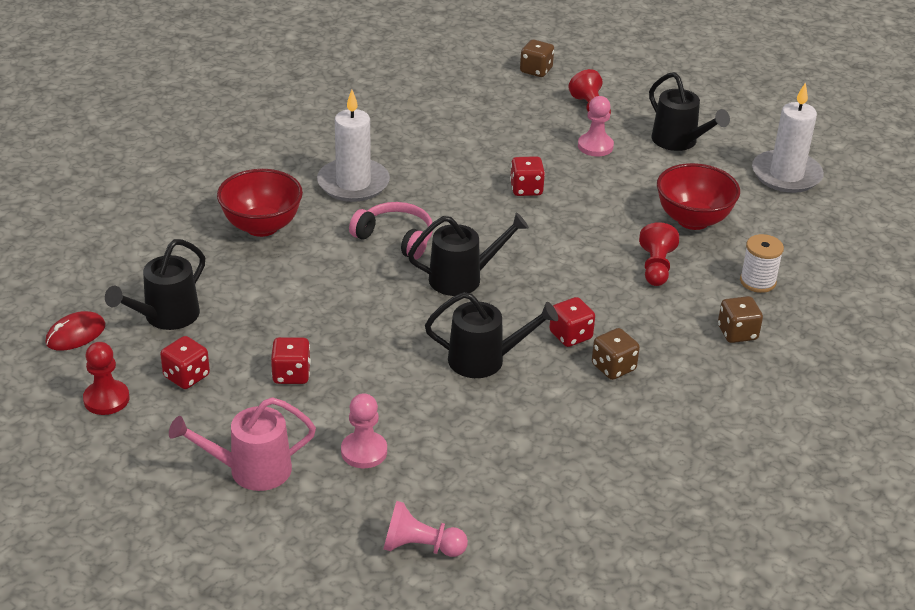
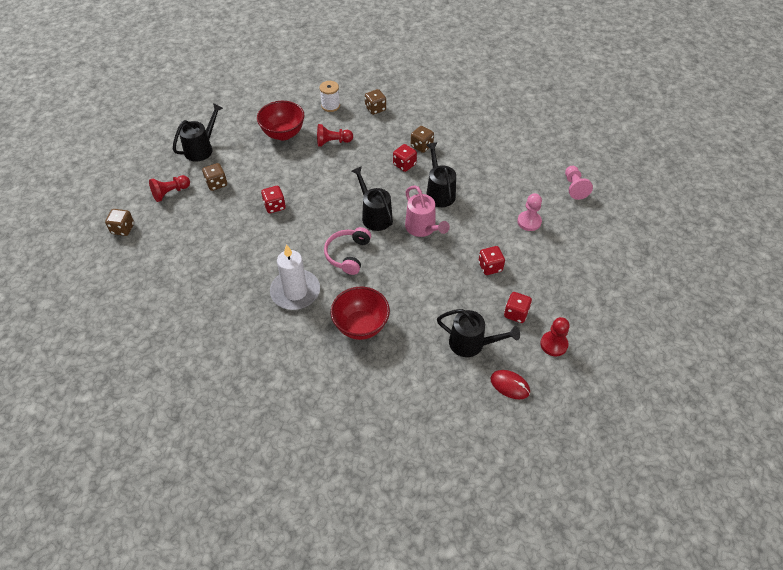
camera: 105 degrees left, 15 degrees up
pink watering can [169,397,316,491] -> pink watering can moved to [405,186,450,237]
pink pawn [578,96,614,156] -> brown dice [202,163,227,191]
white candle [752,82,824,193] -> none

